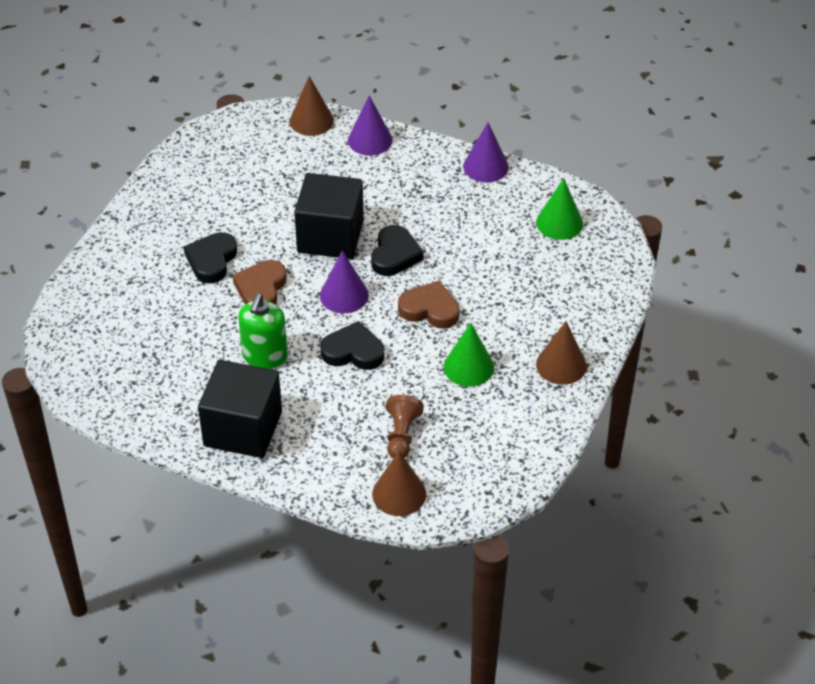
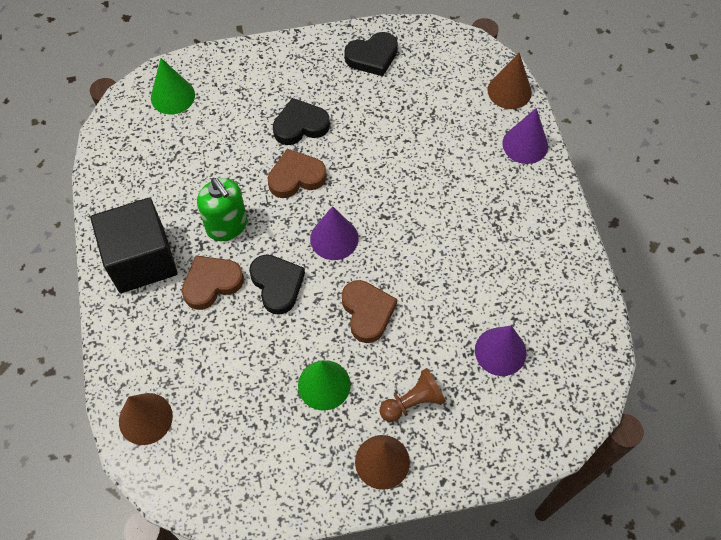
camera: 55 degrees right, 15 degrees up
green soap dispenser [238,294,288,369] -> green soap dispenser turned 105 degrees counterclockwise [197,178,247,241]
black cube [294,173,364,259] -> none
black heart [371,225,423,276] -> black heart moved to [344,32,398,76]
brown pawn [386,395,424,458] -> brown pawn moved to [379,368,446,422]
purple cone [463,122,509,183] -> purple cone moved to [475,325,527,376]
green cone [536,178,583,240] -> green cone moved to [151,58,195,114]
none -> brown heart [182,256,244,310]

